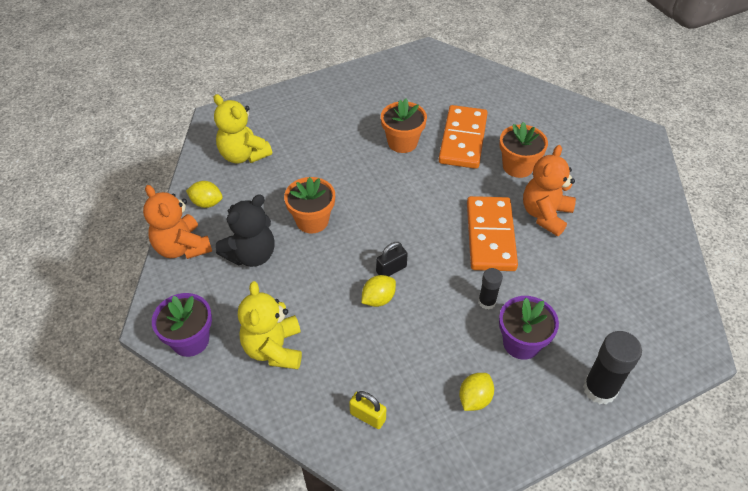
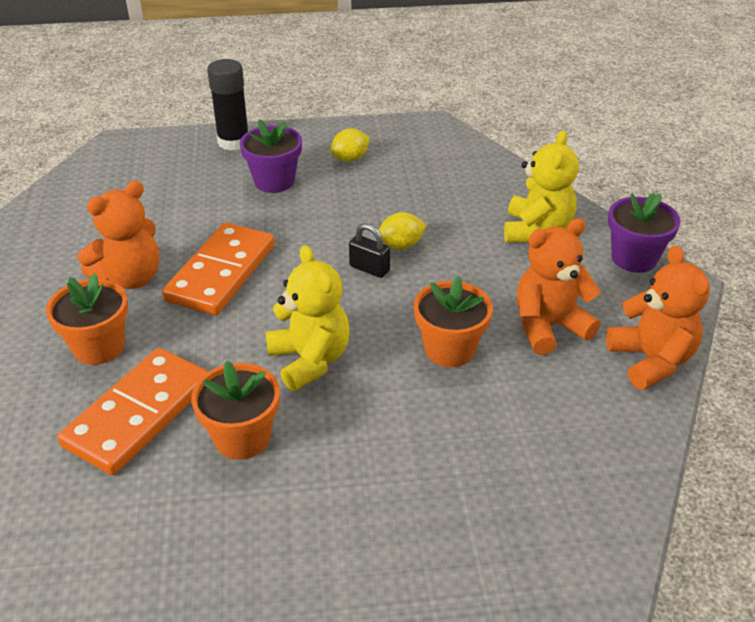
camera: 160 degrees left, 10 degrees down
yellow lemon [186,181,223,208] -> none
yellow teddy bear [214,94,272,164] -> yellow teddy bear moved to [266,245,350,391]
black teddy bear [216,195,275,267] -> orange teddy bear [517,218,601,355]
yellow padlock [349,391,386,429] -> none
black padlock [376,242,408,276] -> black padlock turned 45 degrees clockwise [349,223,390,278]
black glue stick [478,268,503,309] -> none

